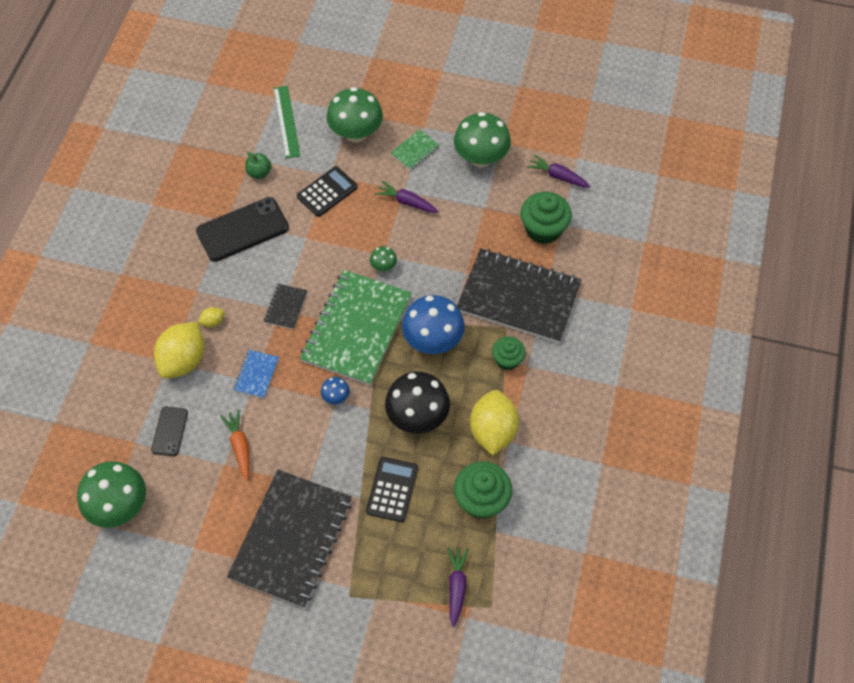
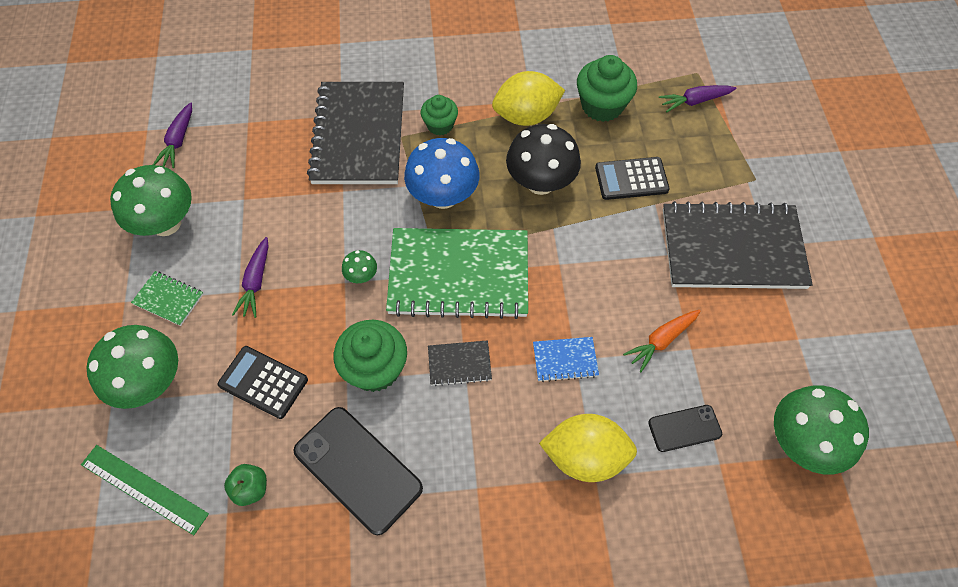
camera: 110 degrees left, 0 degrees up
yellow lemon [198,307,225,327] -> none
green ruler [273,86,301,158] -> green ruler turned 60 degrees clockwise [81,445,209,535]
blue mushroom [321,377,350,404] -> none
green cupcake [521,192,572,244] -> green cupcake moved to [334,320,407,392]

